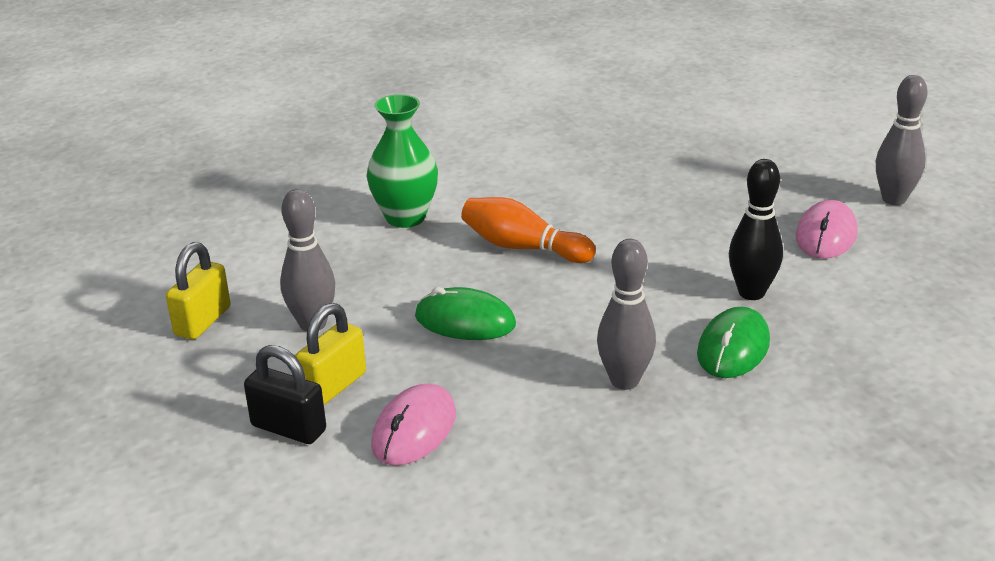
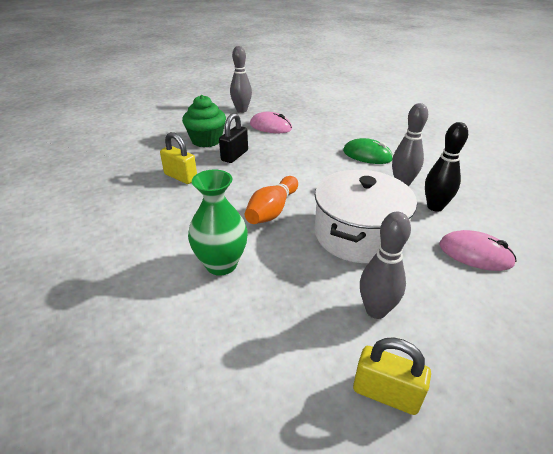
camera: 90 degrees left, 5 degrees up
black padlock [244,345,326,444] -> black padlock moved to [219,113,248,163]
yellow padlock [295,303,366,405] -> yellow padlock moved to [160,132,197,184]
green mouse [415,287,516,340] -> white pot [314,170,417,263]
black bowling pin [729,159,783,300] -> black bowling pin moved to [425,122,468,212]
none -> green cupcake [182,95,226,147]

